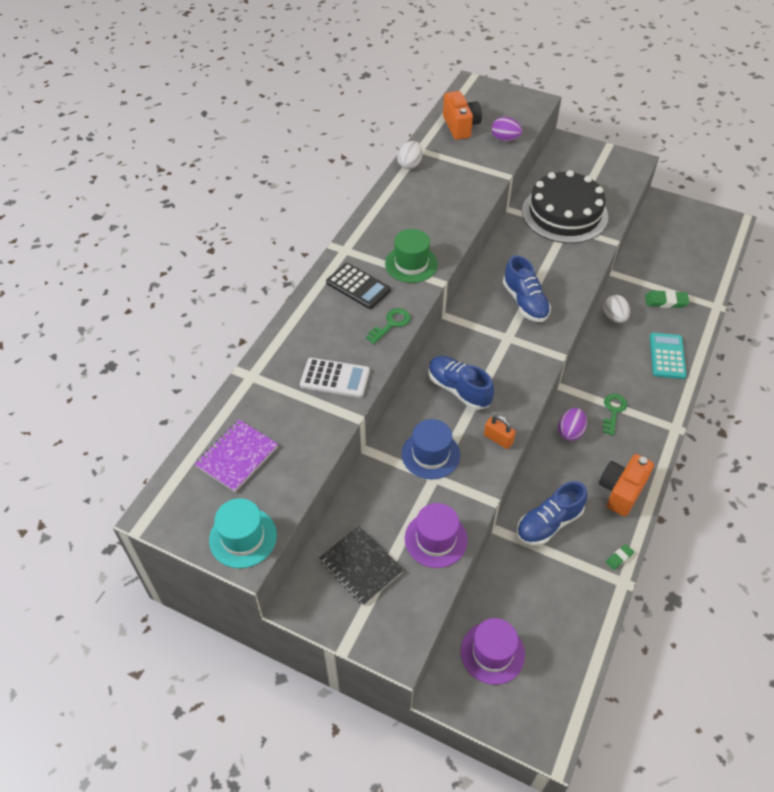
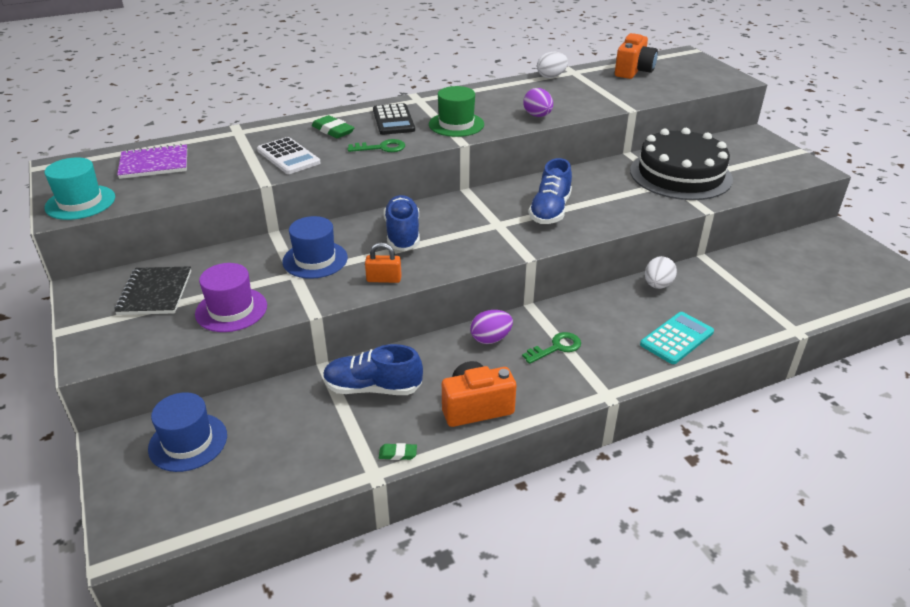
camera: 40 degrees right, 15 degrees down
purple hat [461,618,525,685] -> blue hat [148,392,227,472]
orange padlock [484,415,516,449] -> orange padlock turned 75 degrees counterclockwise [365,242,402,283]
purple egg [491,117,522,141] -> purple egg moved to [523,88,553,117]
green eraser [645,290,689,308] -> green eraser moved to [312,115,354,138]

